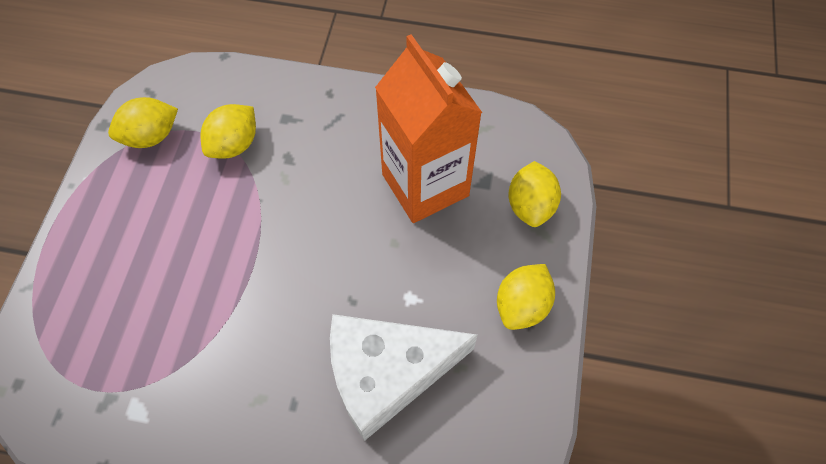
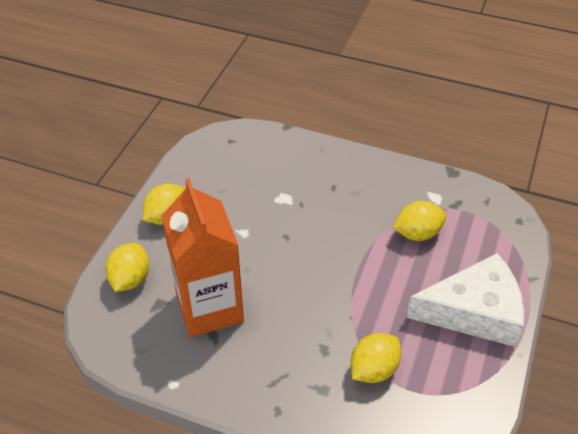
camera: 170 degrees left, 15 degrees down
yellow lemon [108,97,178,148] -> yellow lemon moved to [393,201,446,241]
white cheese [330,314,477,441] -> white cheese moved to [406,253,524,347]

